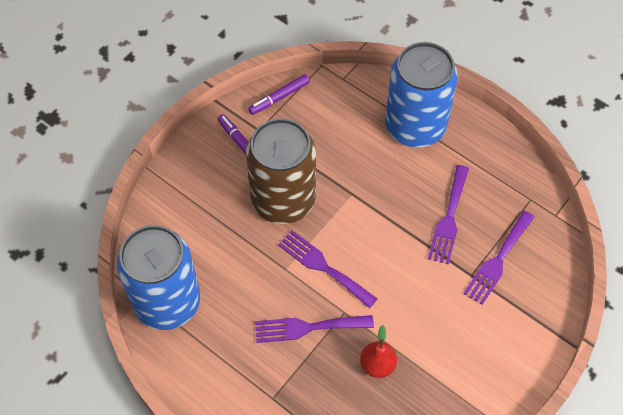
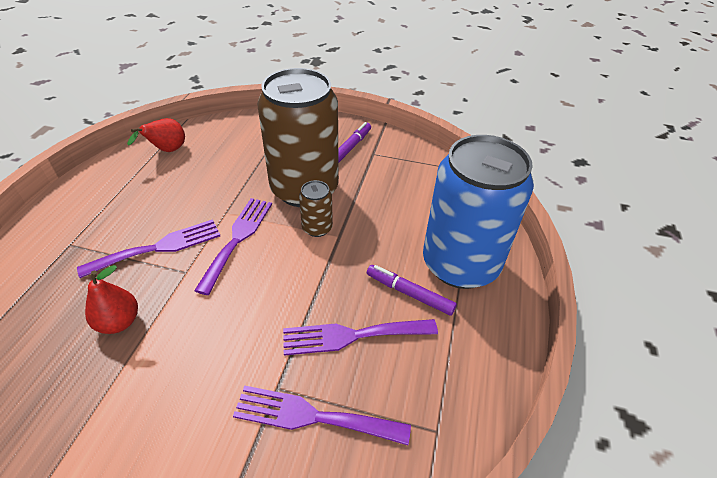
camera: 65 degrees right, 15 degrees down
blue can [117,225,201,330] -> red pear [127,118,185,152]
purple marker [248,74,310,115] -> purple marker moved to [367,265,457,316]
purple fork [255,315,374,343] -> purple fork turned 90 degrees clockwise [77,219,220,278]
none -> brown can [299,180,333,237]

